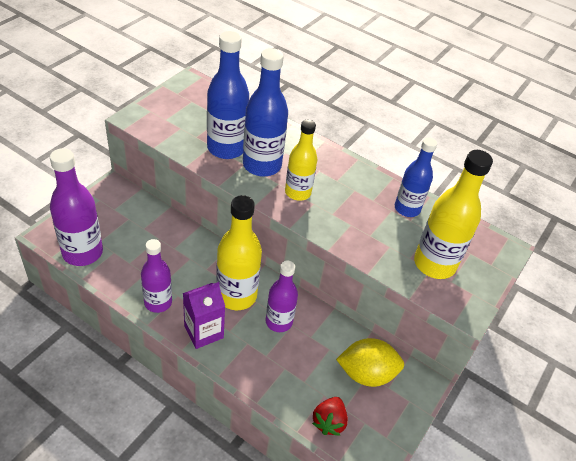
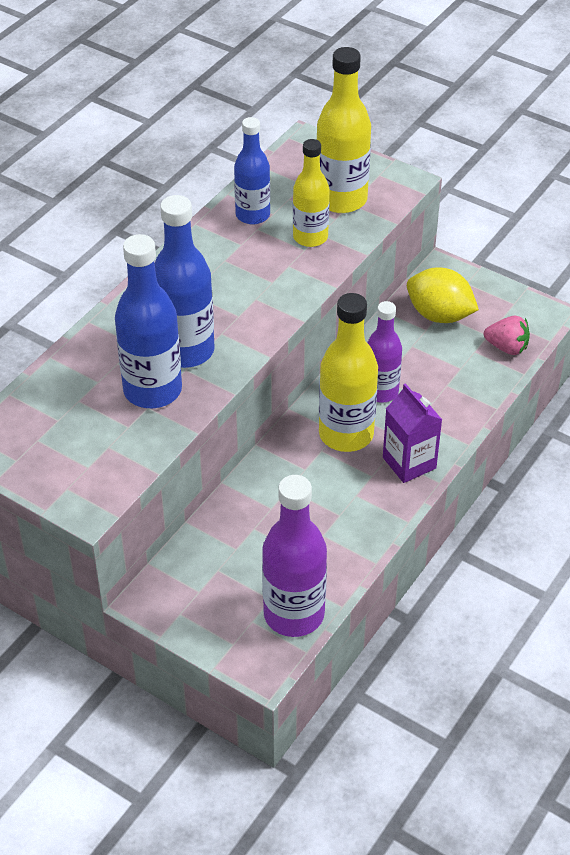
camera: 85 degrees left, 0 degrees up
purple bottle [141,239,172,313] -> none
yellow bottle [285,120,318,201] -> yellow bottle moved to [293,139,330,247]
red strawberry [312,397,348,436] -> pink strawberry [484,316,530,355]
yellow lemon [336,338,404,387] -> yellow lemon turned 60 degrees counterclockwise [407,267,479,323]

